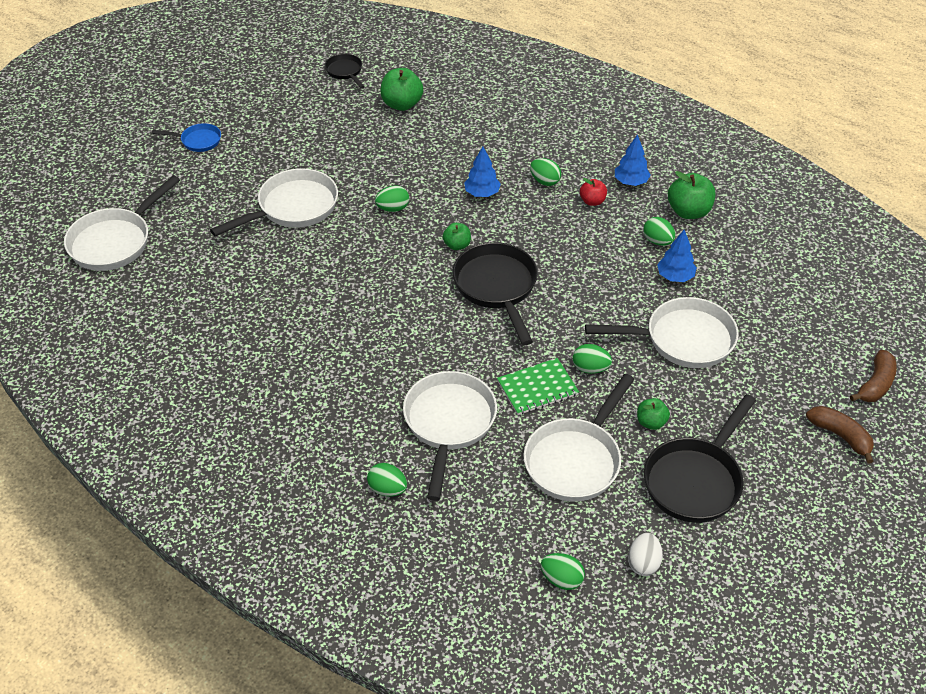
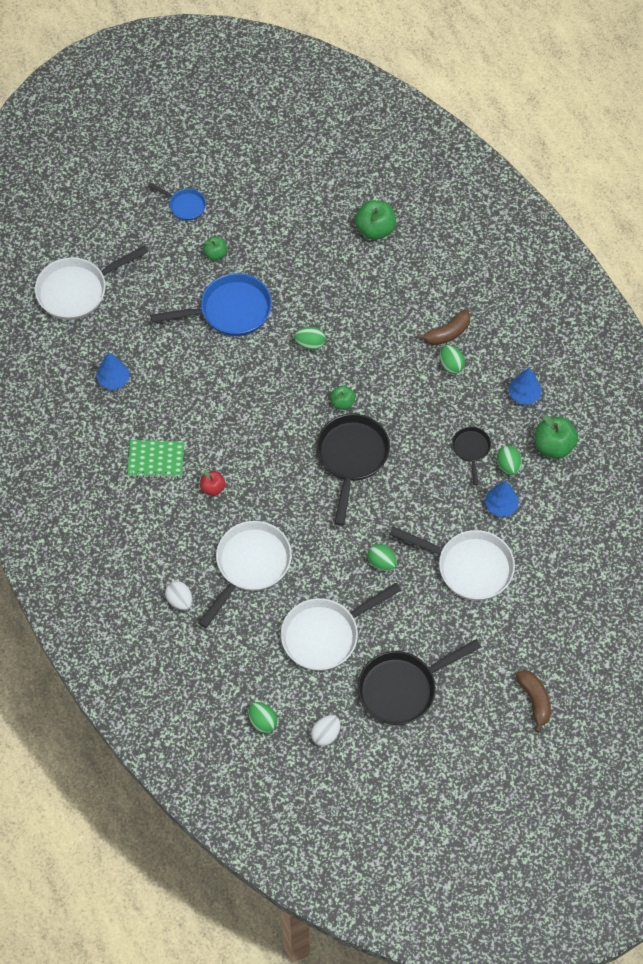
camera: 25 degrees right, 15 degrees up
white pan [210,168,338,236] -> blue pan [150,273,272,336]
black pan [325,54,365,89] -> black pan moved to [452,426,491,486]
green egg [367,463,407,496] -> white egg [165,581,193,610]
blue tree [464,147,501,197] -> blue tree moved to [96,353,129,390]
green notebook [497,358,579,415] -> green notebook moved to [127,440,184,478]
red apple [580,178,607,206] -> red apple moved to [200,470,226,496]
green apple [637,398,670,430] -> green apple moved to [203,237,227,261]
brown banana [850,350,897,402] -> brown banana moved to [417,310,471,345]

